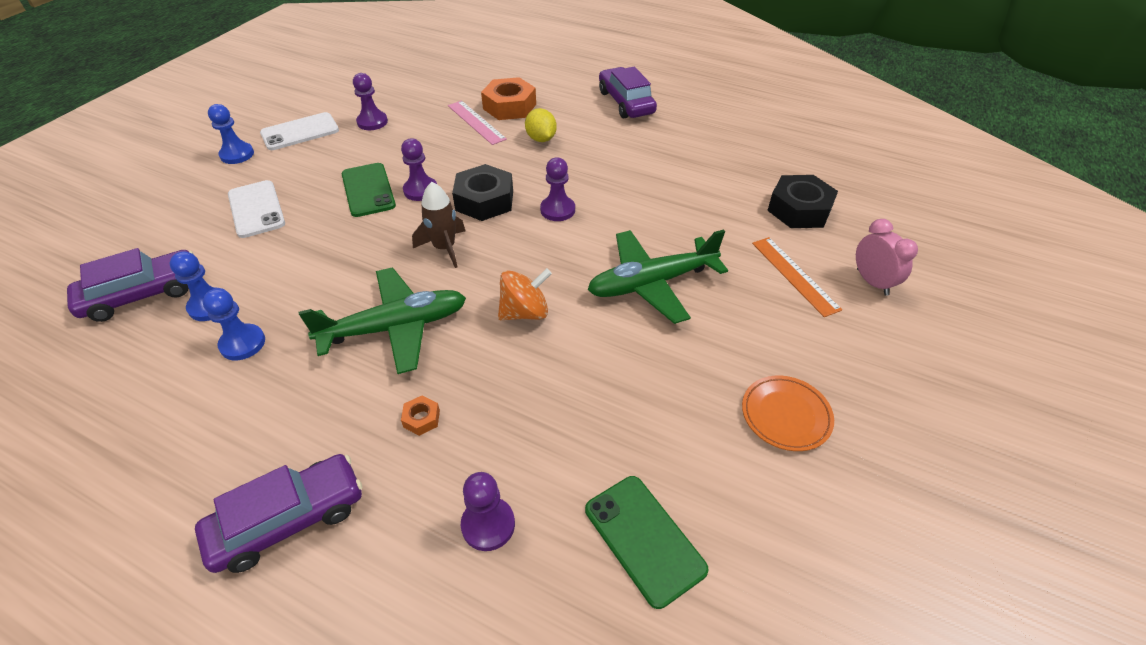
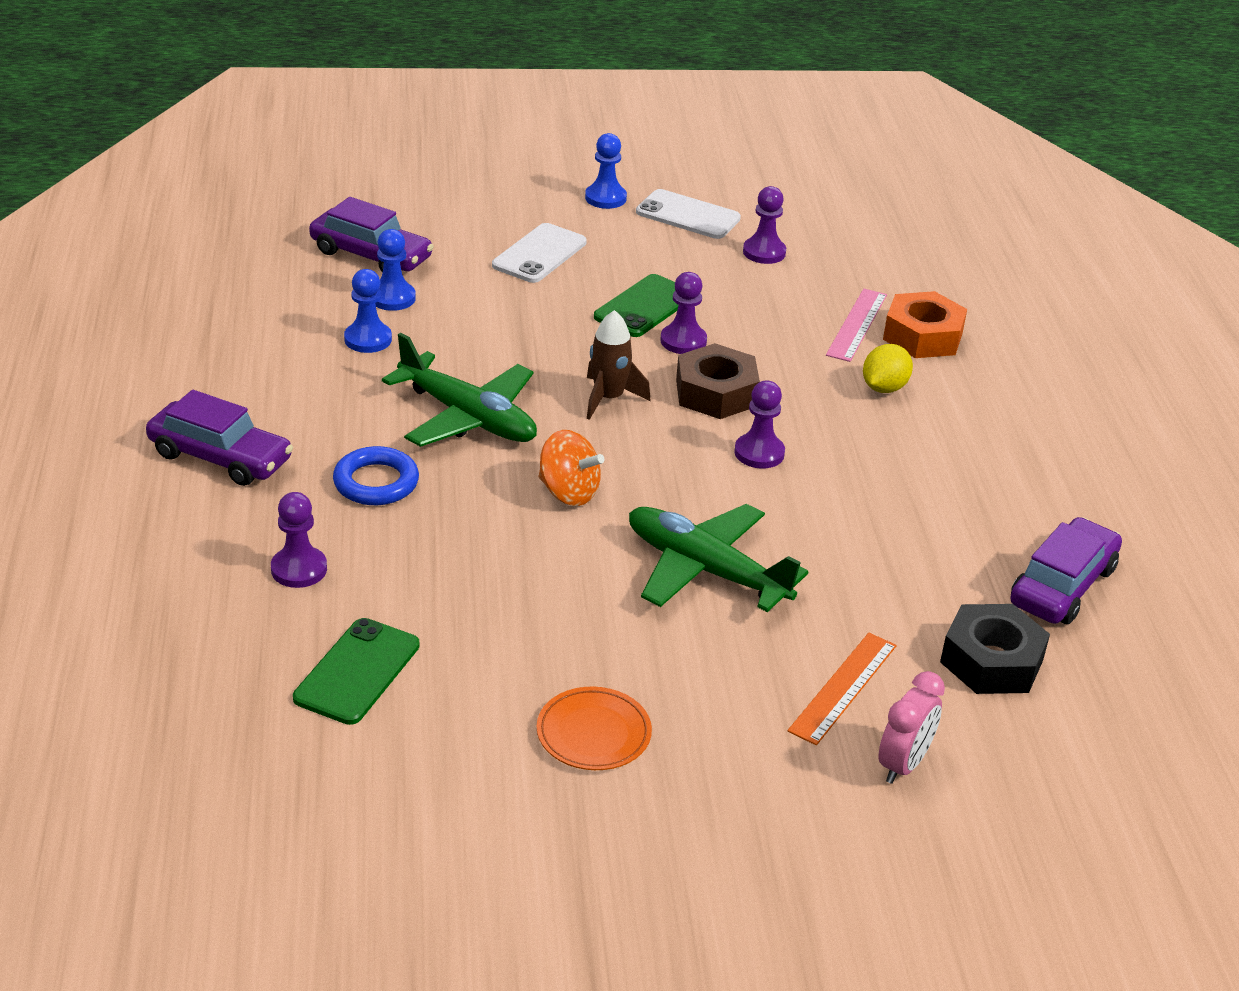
camera: 55 degrees right, 10 degrees down
orange nut [401,395,440,436] -> blue ring [333,446,419,505]
black nut [452,164,513,221] -> brown nut [676,343,760,419]
purple car [599,67,657,118] -> purple car moved to [1010,517,1122,624]

